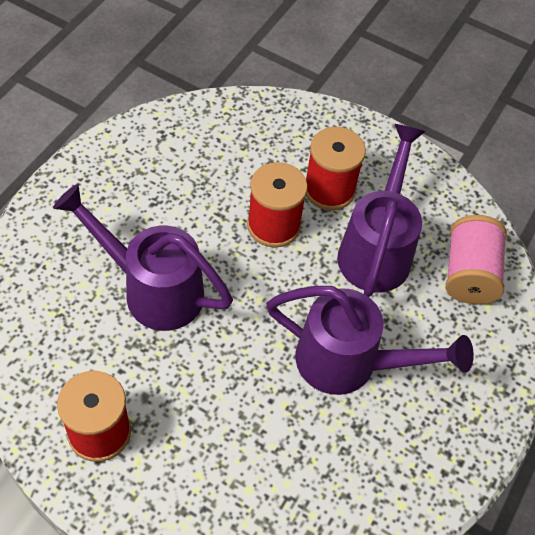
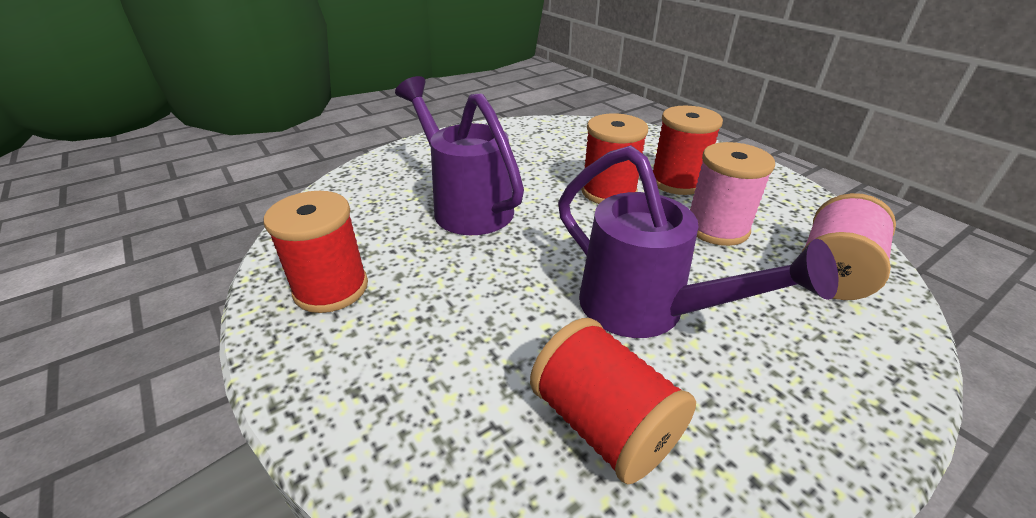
camera: 30 degrees right, 20 degrees down
purple watering can [337,124,426,297] -> pink spool [690,142,775,246]
none -> red spool [530,318,696,484]

